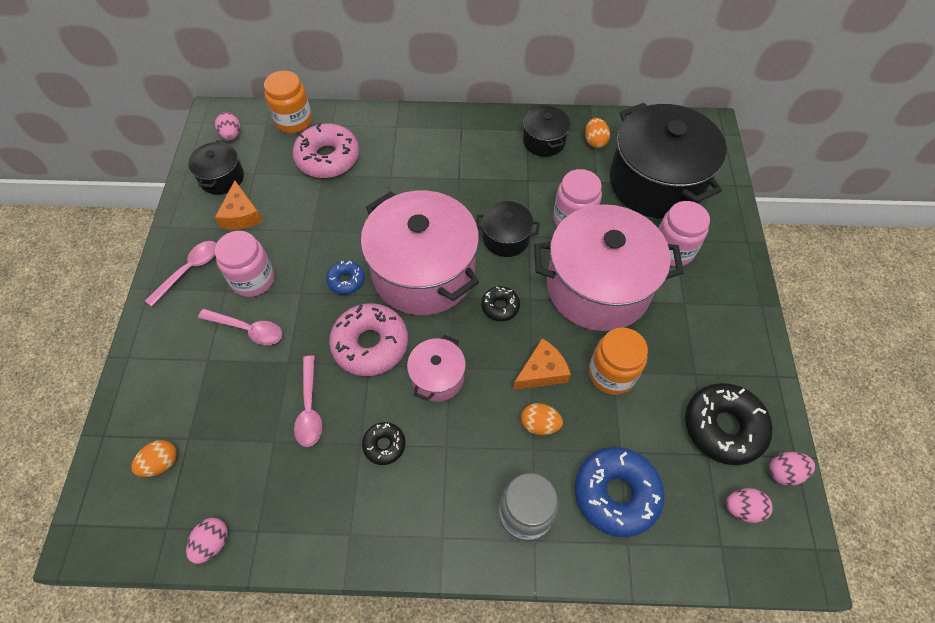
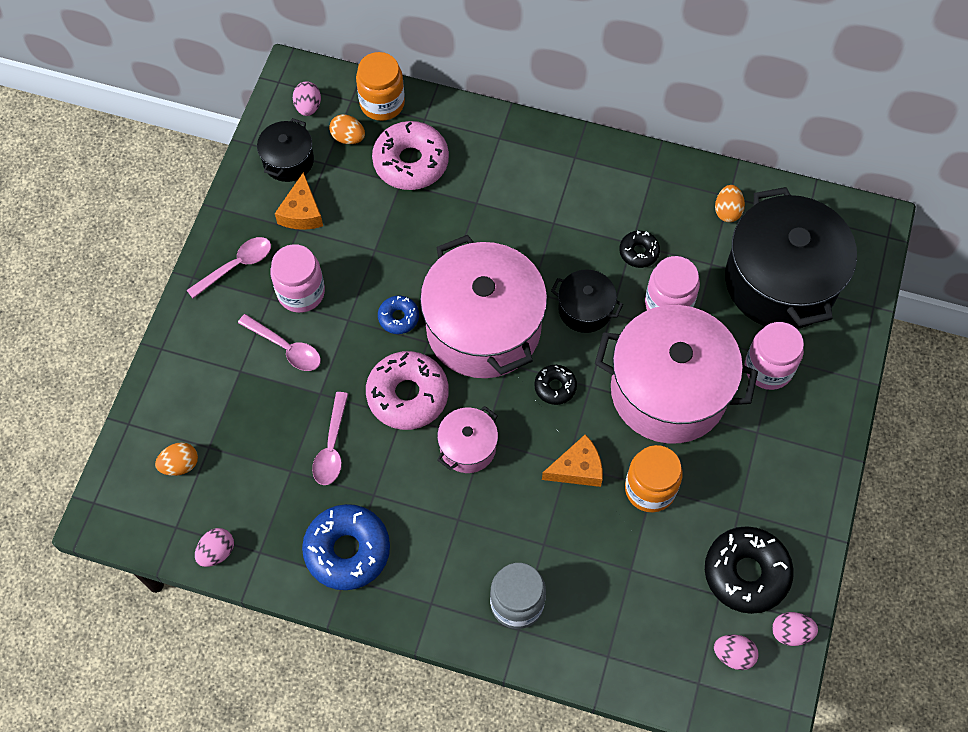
camera: 15 degrees right, 5 degrees up
black donut [362,422,405,465] -> black donut moved to [619,231,660,268]
orange egg [521,403,563,435] -> orange egg moved to [329,114,365,144]
black pot [523,105,570,157] -> none
blue donut [575,447,665,537] -> blue donut moved to [302,504,390,590]

